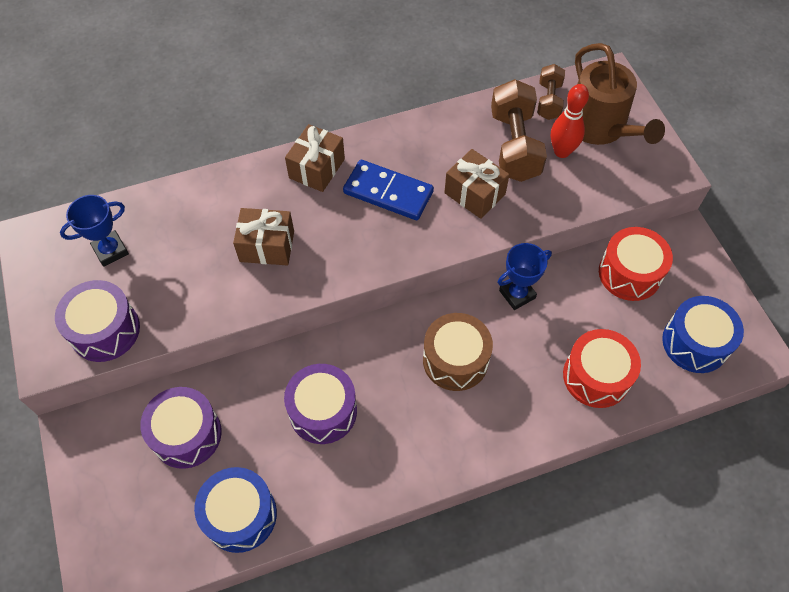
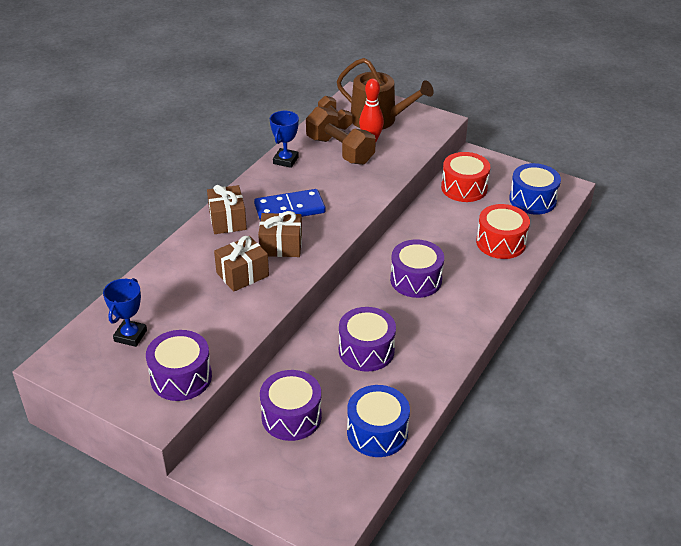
camera: 40 degrees left, 20 degrees down
brown drum [423,313,493,391] -> purple drum [390,239,444,298]
brown gift [444,149,510,219] -> brown gift moved to [258,211,302,257]
blue trophy [498,243,552,310] -> blue trophy moved to [270,111,299,168]

